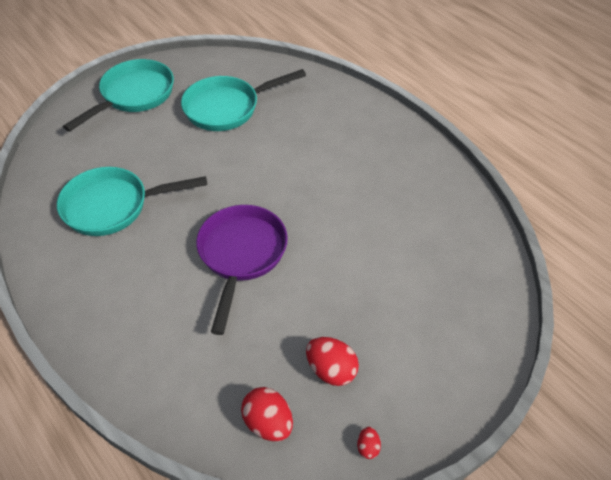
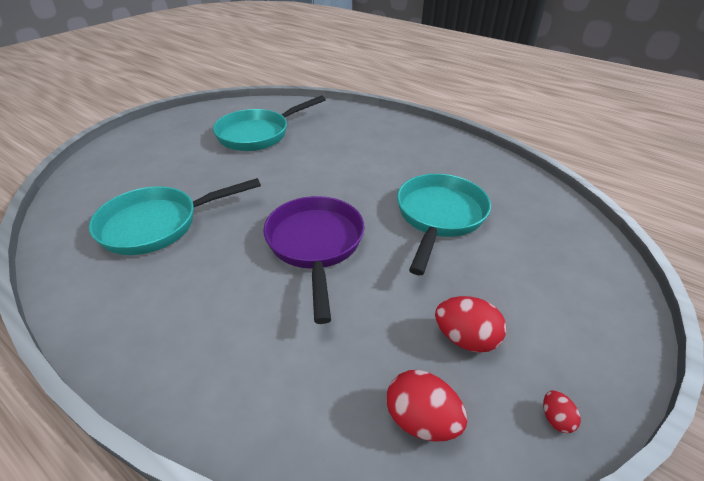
camera: 15 degrees left, 10 degrees down
turquoise pan [63,59,174,132] -> turquoise pan moved to [397,174,491,275]

